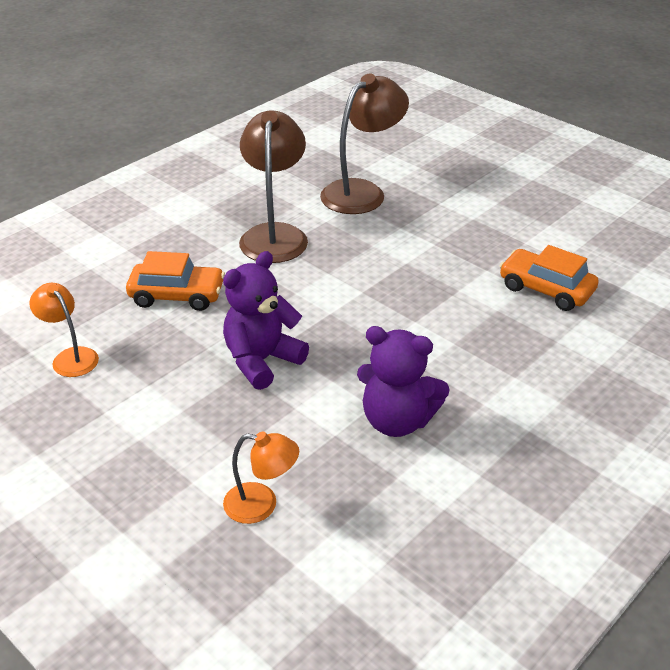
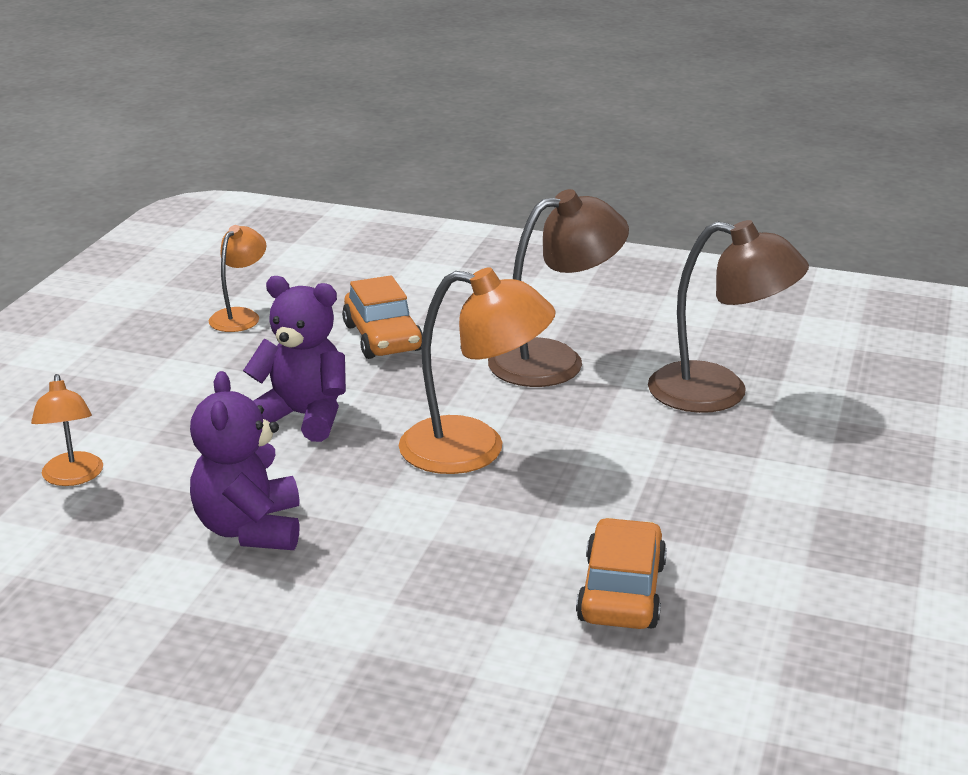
camera: 65 degrees right, 10 degrees down
none -> orange lamp [399,267,556,474]

